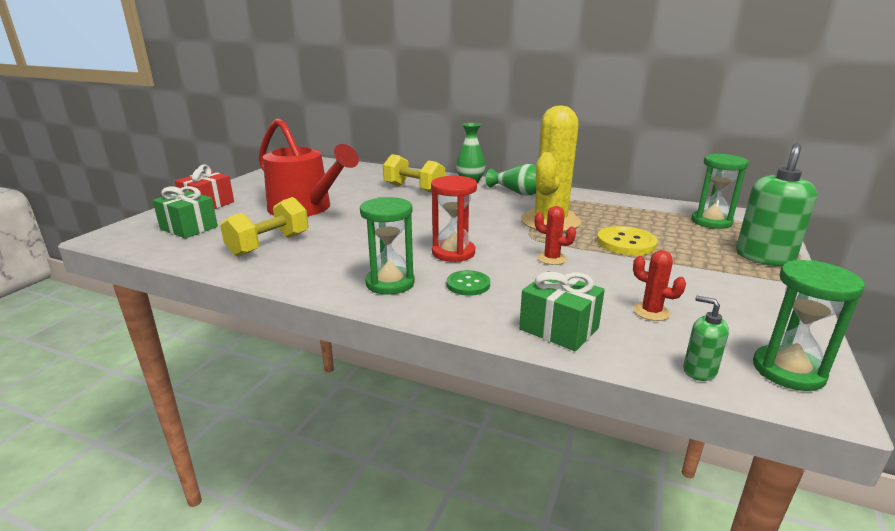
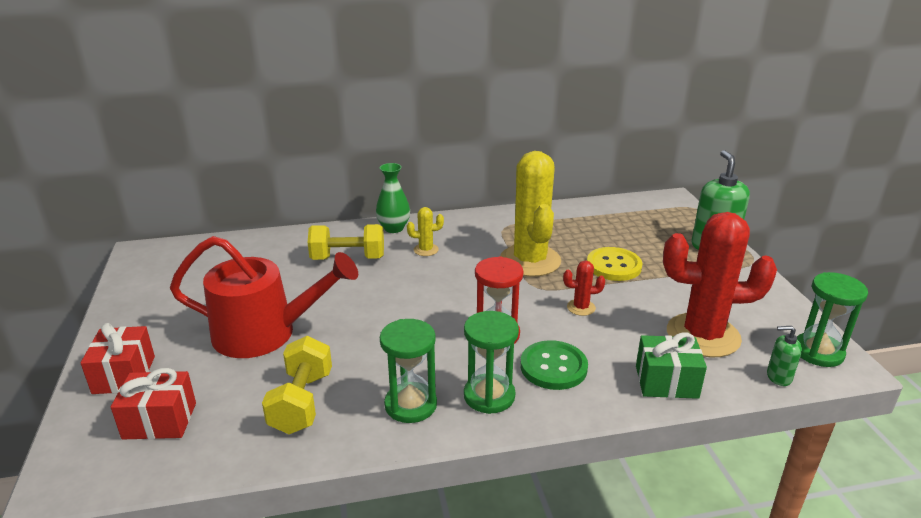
camera: 35 degrees left, 5 degrees up
green gift [153,186,218,238] -> red gift [111,368,196,439]
green button [447,270,490,296] -> green button [520,340,588,390], size x1.53
green vase [486,164,537,196] -> none
red cactus [633,250,686,321] -> red cactus [663,212,777,357], size x2.39
green hourglass [691,154,749,229] -> green hourglass moved to [380,319,437,423]
none -> yellow cactus [407,207,444,256]

